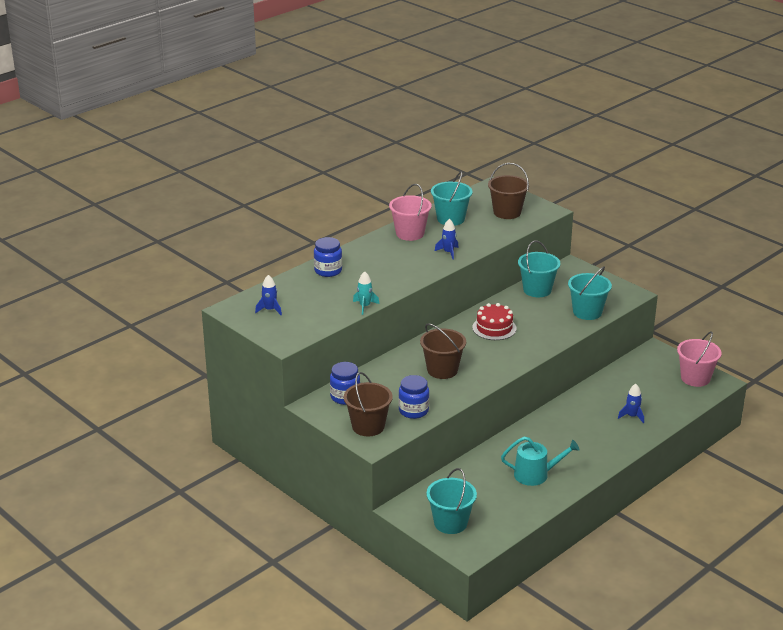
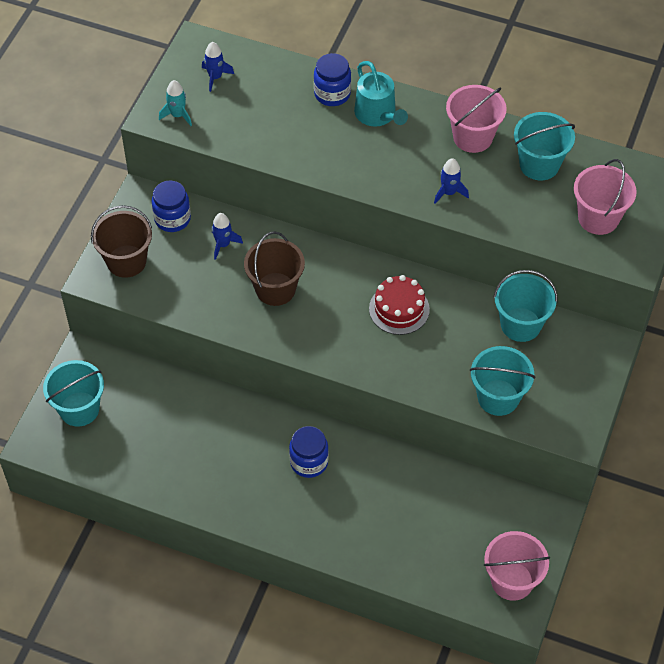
camera: 65 degrees right, 25 degrees up
turquoise rocket [353,271,380,315] -> turquoise rocket moved to [159,80,192,126]
blue jar [398,375,429,419] -> blue jar moved to [289,426,329,478]
brown bucket [488,163,529,219] -> pink bucket [574,159,637,235]
turquoise watering can [501,437,580,486] -> turquoise watering can moved to [354,61,408,127]
blue rocket [618,384,644,424] -> blue rocket moved to [212,213,243,260]

